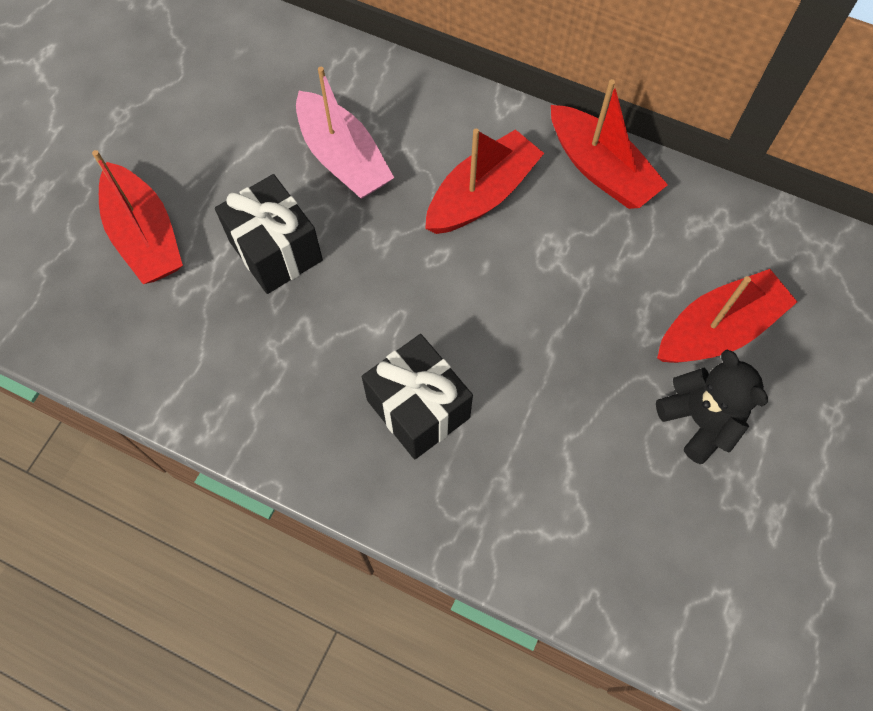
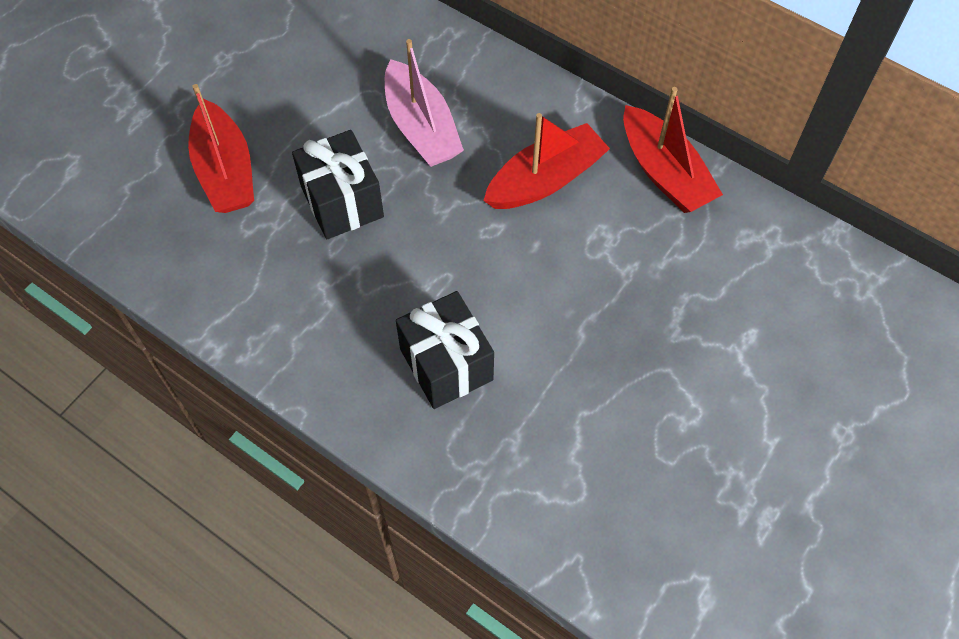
camera: 10 degrees right, 5 degrees down
black teddy bear [656,349,768,464] -> none
red boat [657,269,797,363] -> none

